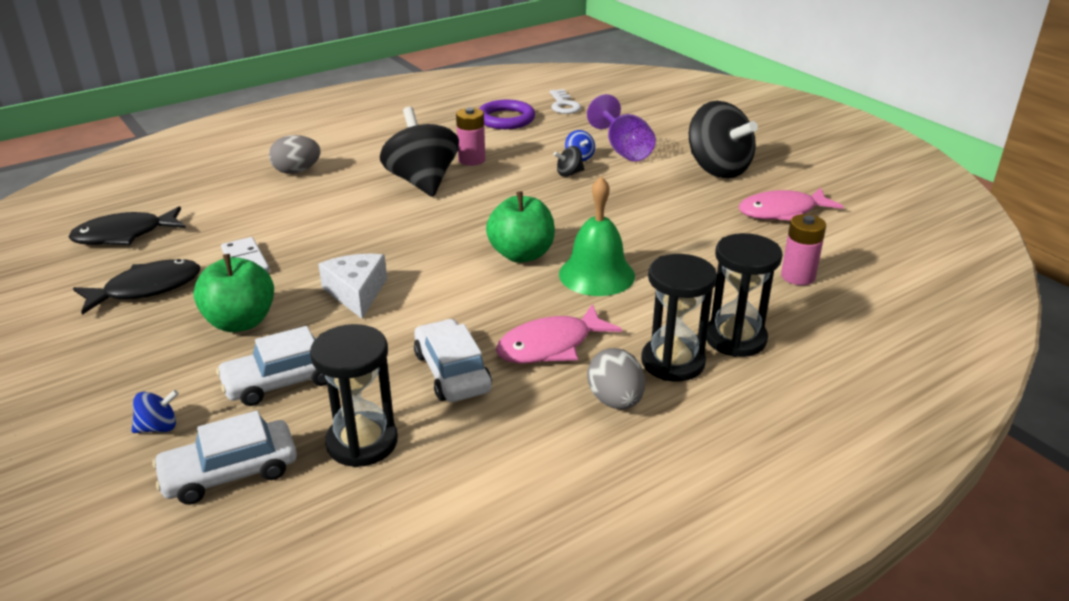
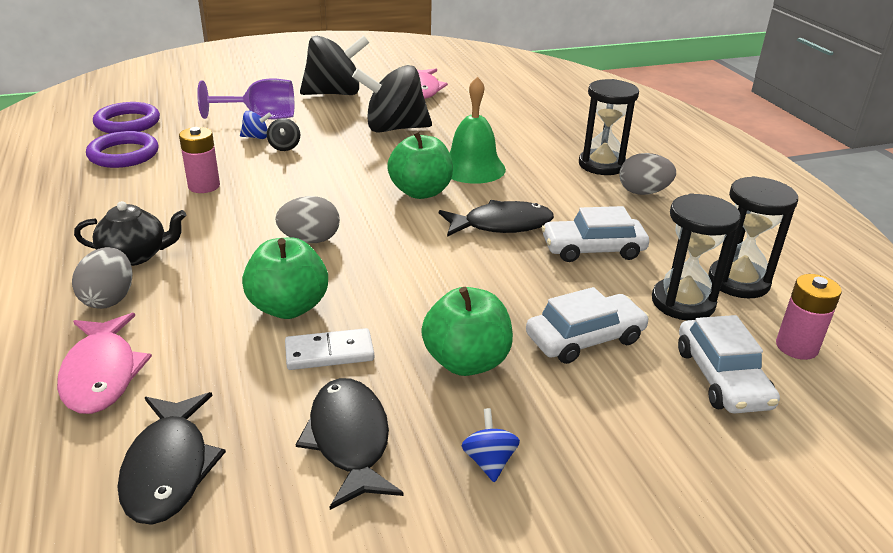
camera: 75 degrees left, 0 degrees up
blue spinning top [132,390,179,433] -> blue spinning top moved to [462,408,520,482]
white car [216,326,327,406] -> white car turned 105 degrees counterclockwise [526,287,649,364]
white cheese [318,254,387,319] -> none
black spinning top [380,107,459,197] -> black spinning top moved to [352,65,432,133]
pink fish [496,304,622,363] -> pink fish moved to [57,313,152,414]
white key [550,89,581,114] -> purple ring [93,102,160,133]
black hourglass [706,233,783,357] -> black hourglass moved to [708,176,798,299]
pink battery [781,214,826,285] -> pink battery moved to [776,274,842,360]
none -> black teapot [74,201,186,266]
none -> green apple [242,237,328,319]
none -> grey egg [275,196,340,243]
none -> black fish [439,200,554,237]

